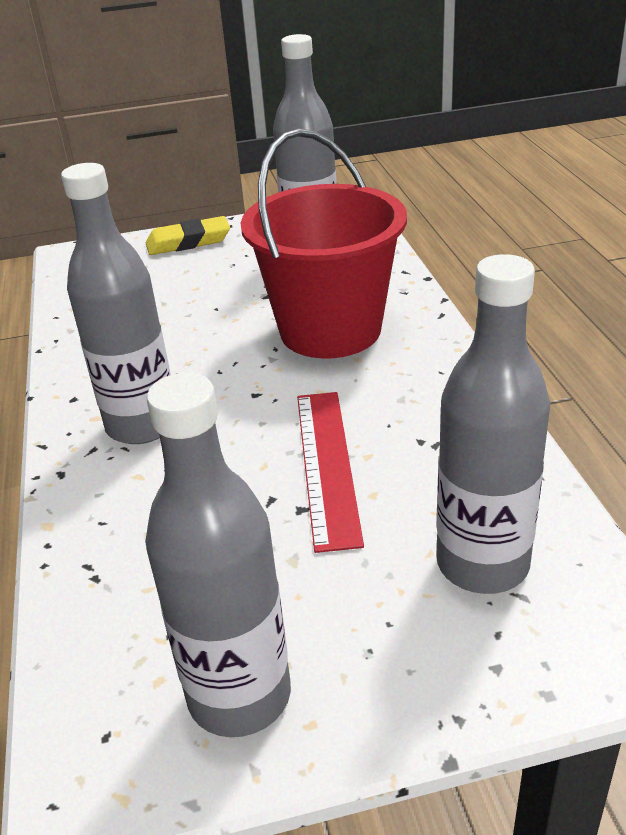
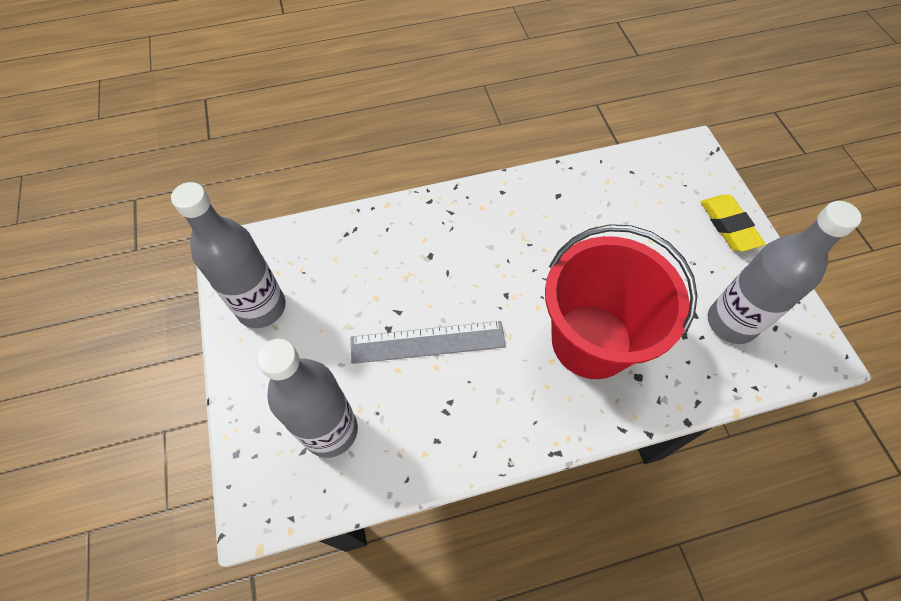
camera: 85 degrees right, 25 degrees up
grey bottle [61,163,171,444] -> none
red ruler [297,392,364,553] -> grey ruler [350,321,506,364]

